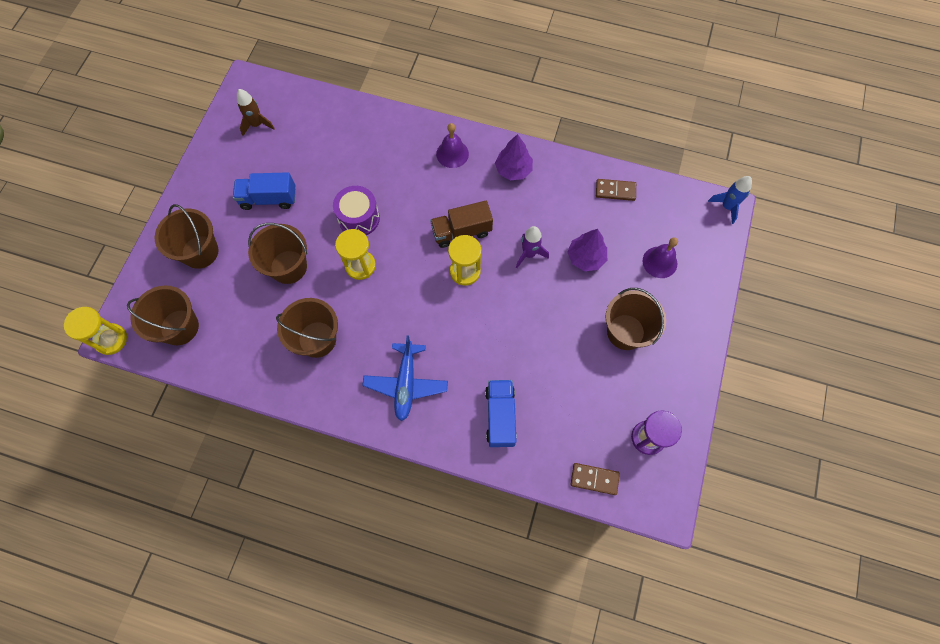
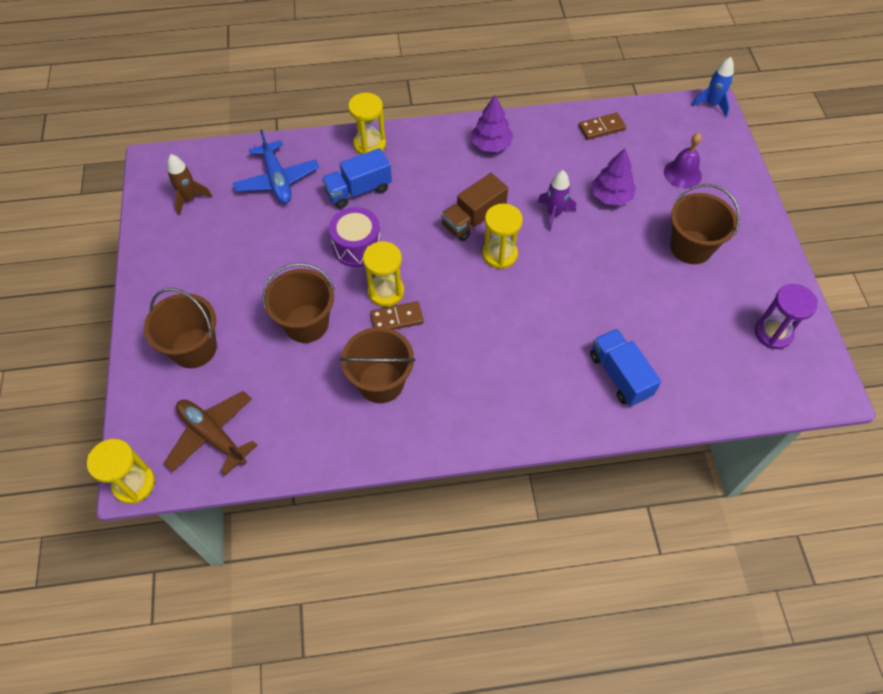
camera: 25 degrees left, 10 degrees down
brown bucket [127,285,199,345] -> brown plane [164,391,257,475]
blue truck [233,172,296,210] -> blue truck moved to [322,148,392,209]
blue plane [362,336,448,421] -> blue plane moved to [233,129,319,203]
purple bell [436,123,469,168] -> none
brown domino [571,463,620,495] -> brown domino moved to [370,301,424,330]
none -> yellow hourglass [348,93,386,155]

